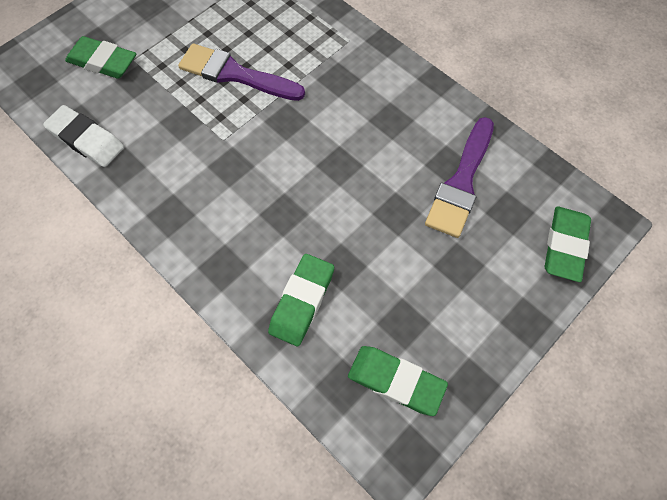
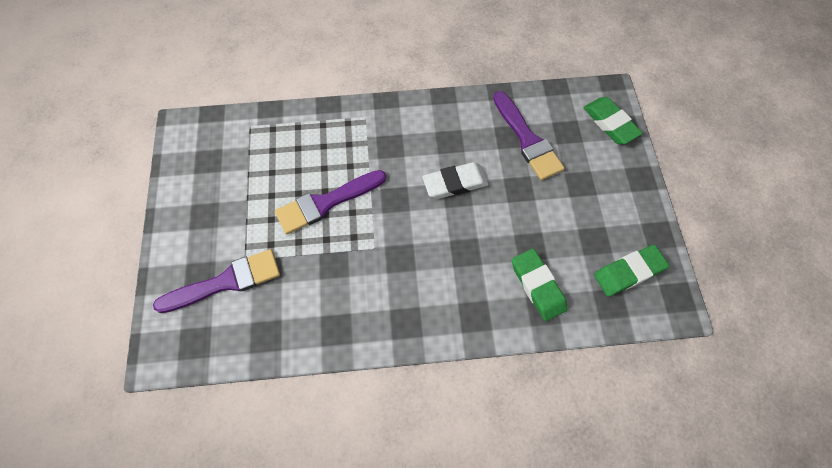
camera: 50 degrees left, 0 degrees up
white eraser [43,105,124,167] -> white eraser moved to [422,162,489,199]
green eraser [65,36,136,79] -> purple brush [153,249,280,313]

